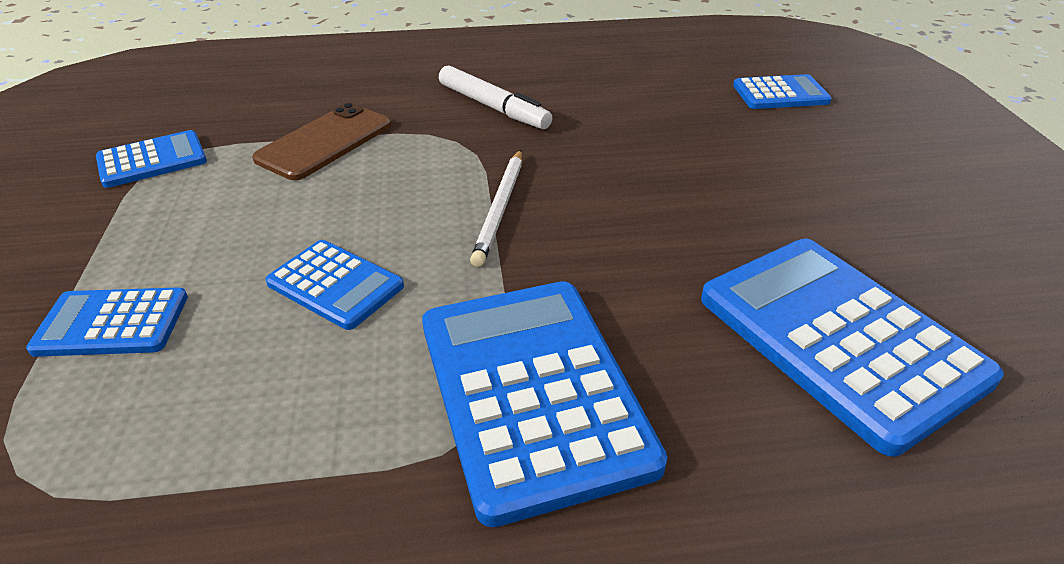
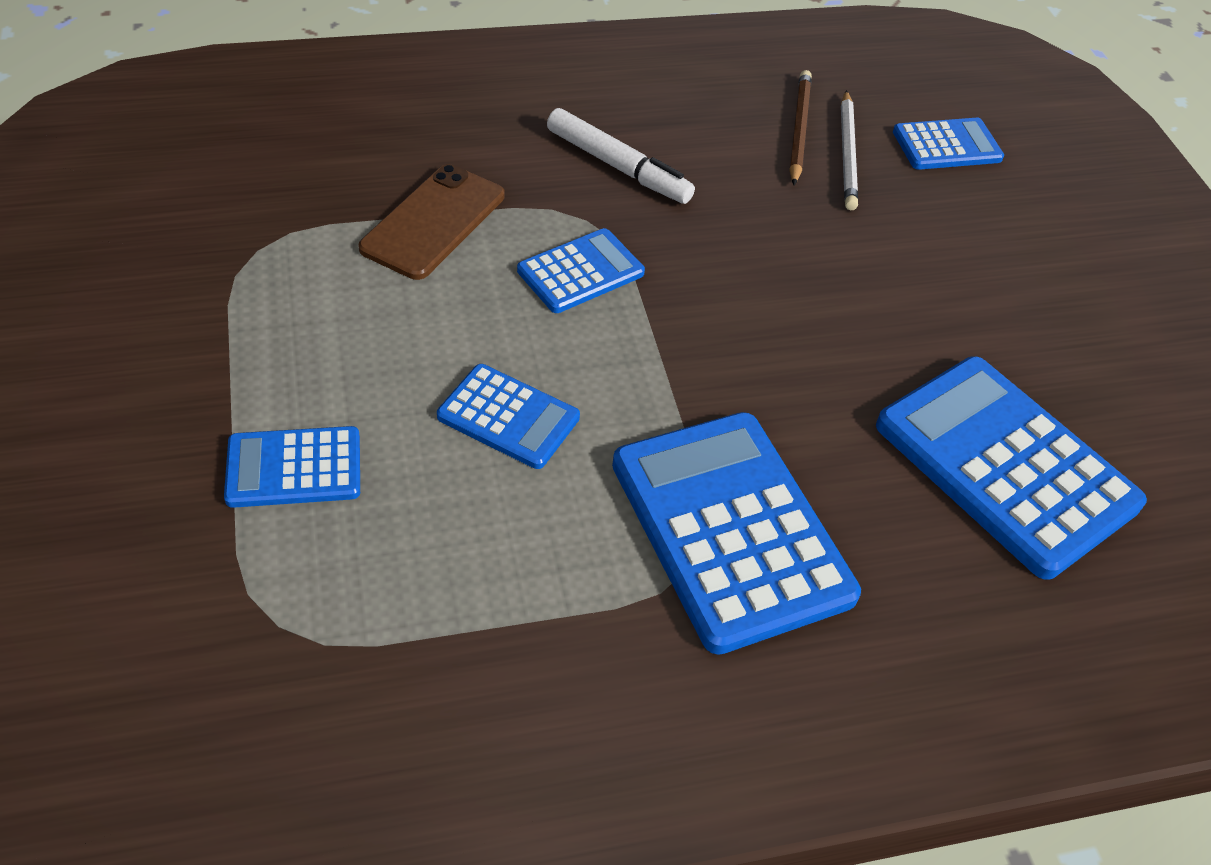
camera: 10 degrees left, 10 degrees up
blue calculator [96,130,207,188] -> blue calculator moved to [517,228,645,313]
white pencil [470,150,522,267] -> white pencil moved to [841,90,858,210]
none -> brown pencil [789,70,812,185]

